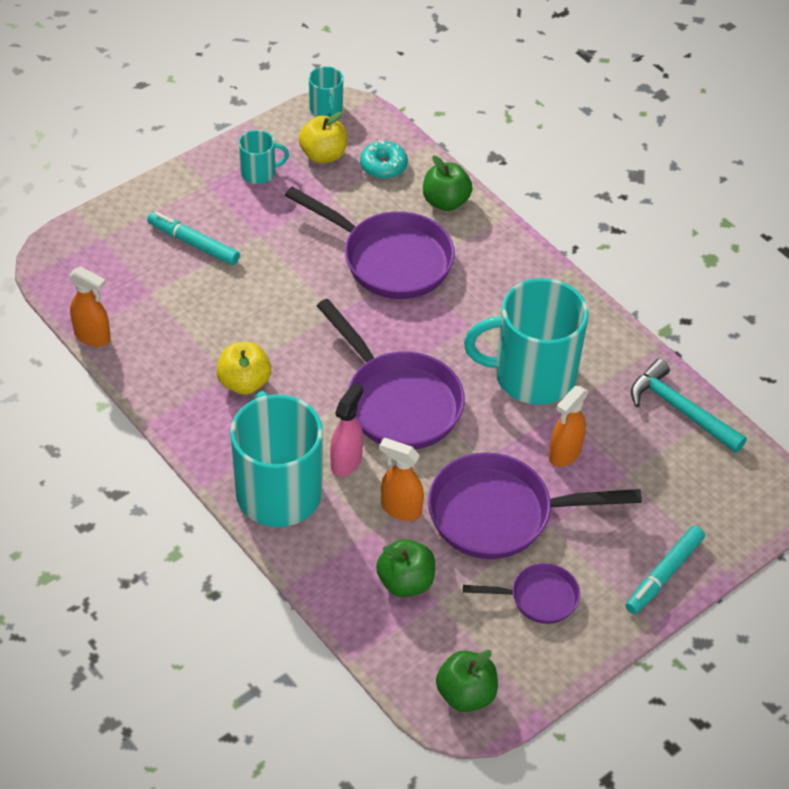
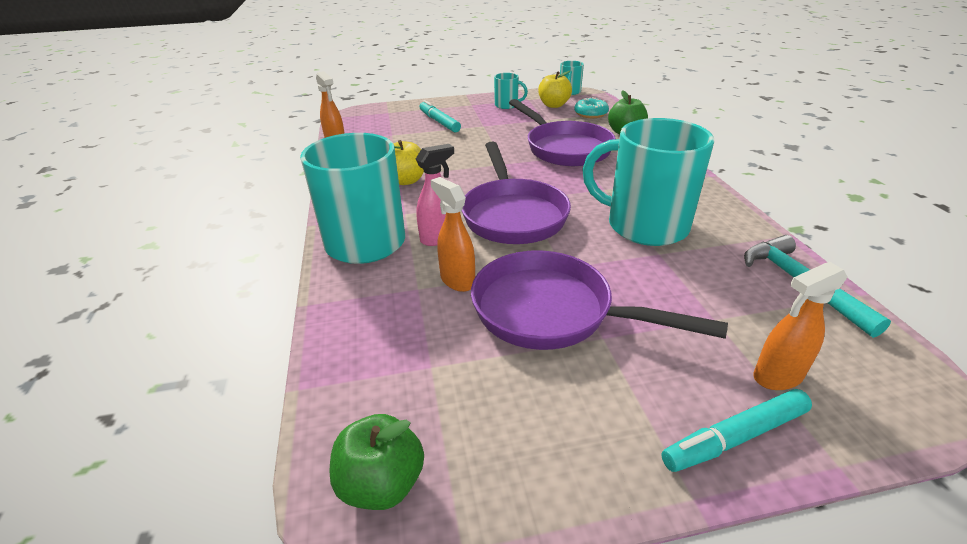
camera: 30 degrees right, 15 degrees down
green apple [376,539,435,597] -> none
purple pan [463,563,580,624] -> none
orange spray bottle [549,386,588,467] -> orange spray bottle moved to [753,262,848,390]

